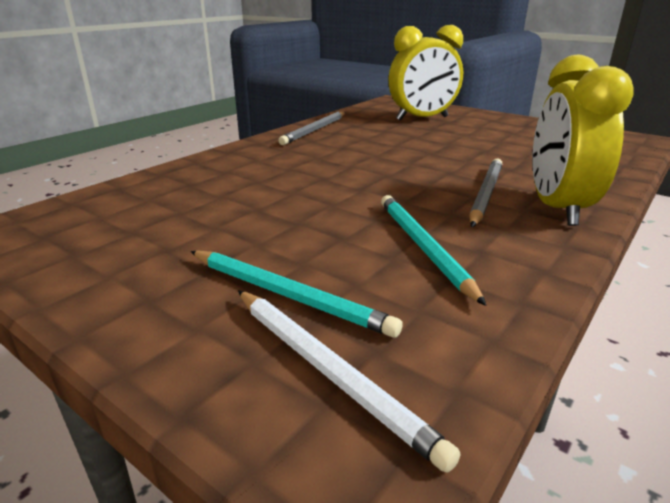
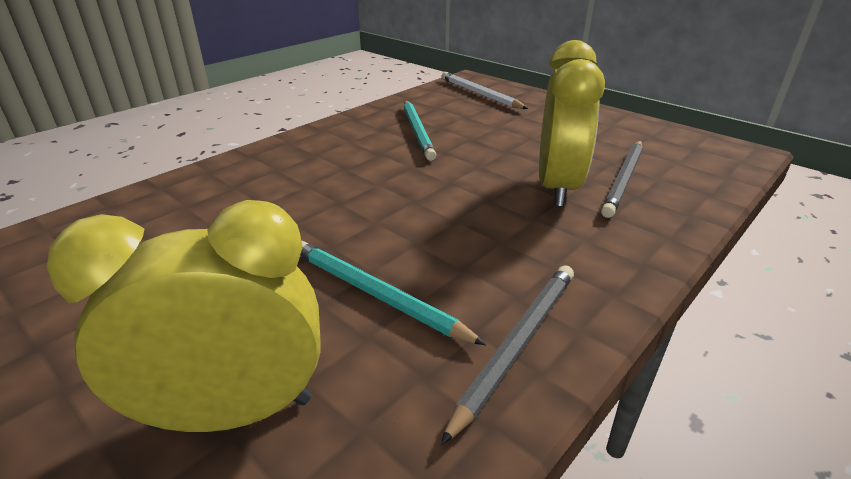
camera: 175 degrees left, 5 degrees up
turquoise pencil [190,251,403,338] -> turquoise pencil moved to [300,241,486,345]
grey pencil [469,158,502,227] -> grey pencil moved to [601,141,643,218]
yellow clock [532,55,634,226] -> yellow clock moved to [539,40,605,207]

